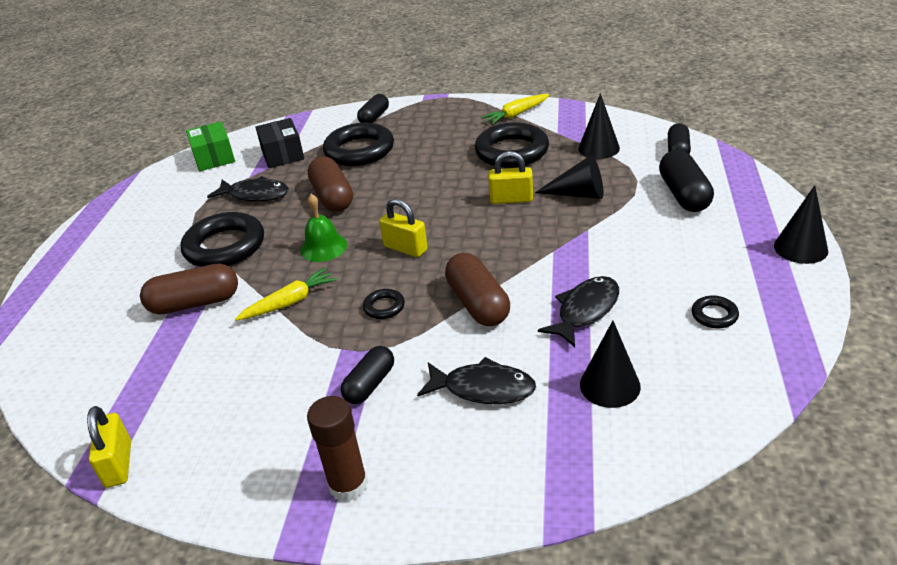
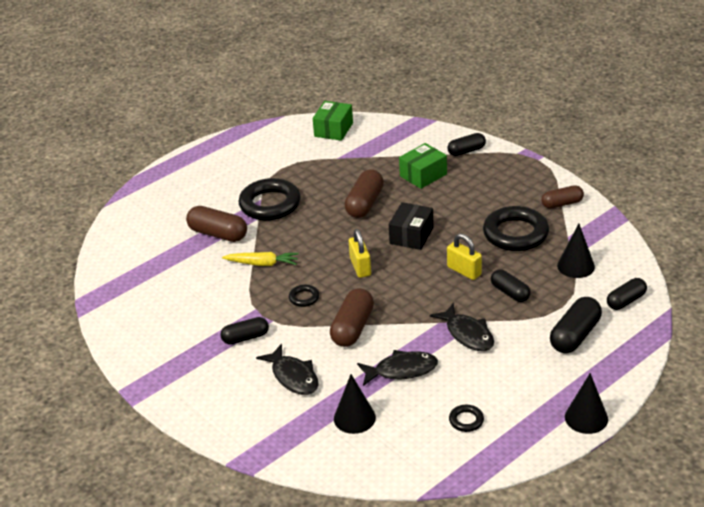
camera: 40 degrees right, 0 degrees up
yellow padlock [87,406,131,488] -> none
black fish [207,176,289,202] -> black fish moved to [430,303,494,351]
black box [256,118,304,168] -> black box moved to [389,202,434,250]
green bell [300,194,347,262] -> none
brown glue stick [307,396,368,502] -> none
black ring [323,123,394,166] -> green box [399,143,447,189]
yellow carrot [481,94,549,125] -> brown capsule [541,185,584,209]
black cone [535,155,603,199] -> black capsule [491,270,531,302]

